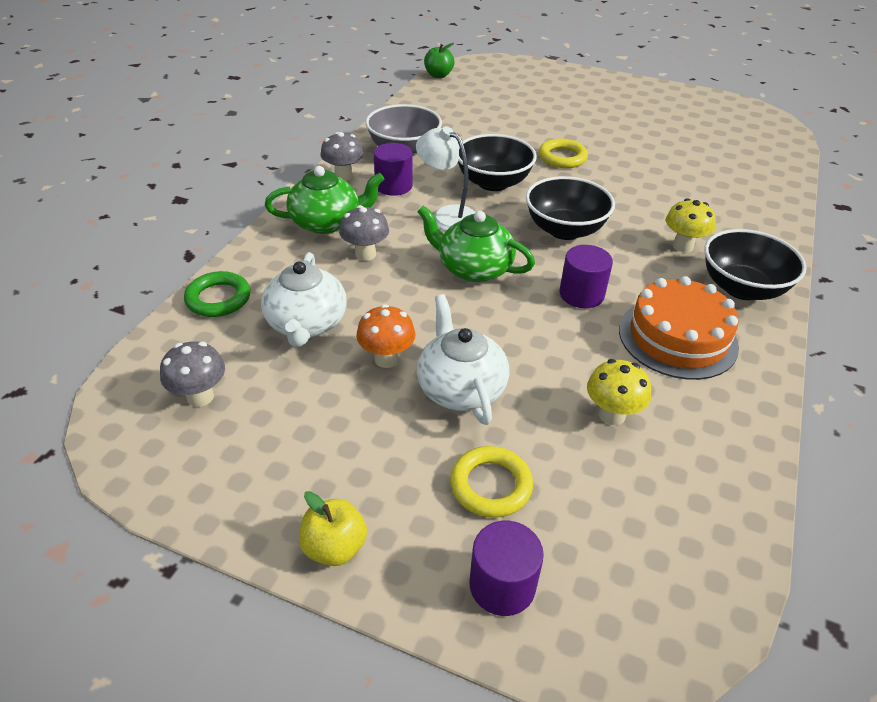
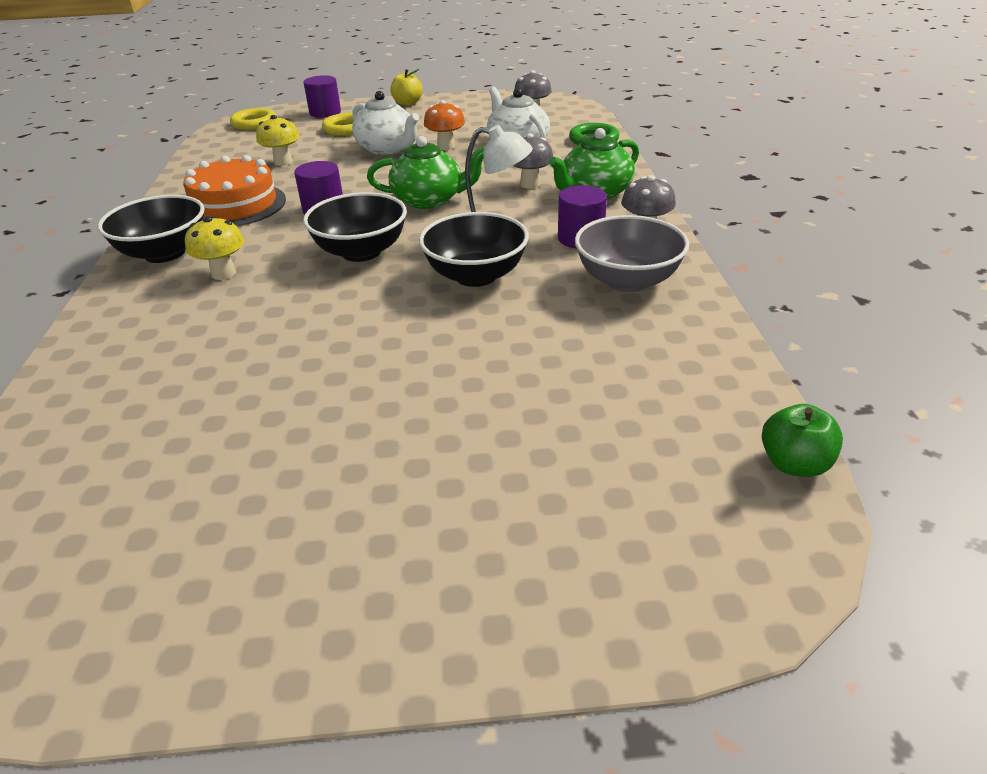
camera: 155 degrees right, 5 degrees down
yellow ring [539,139,588,168] -> yellow ring moved to [230,108,276,130]

